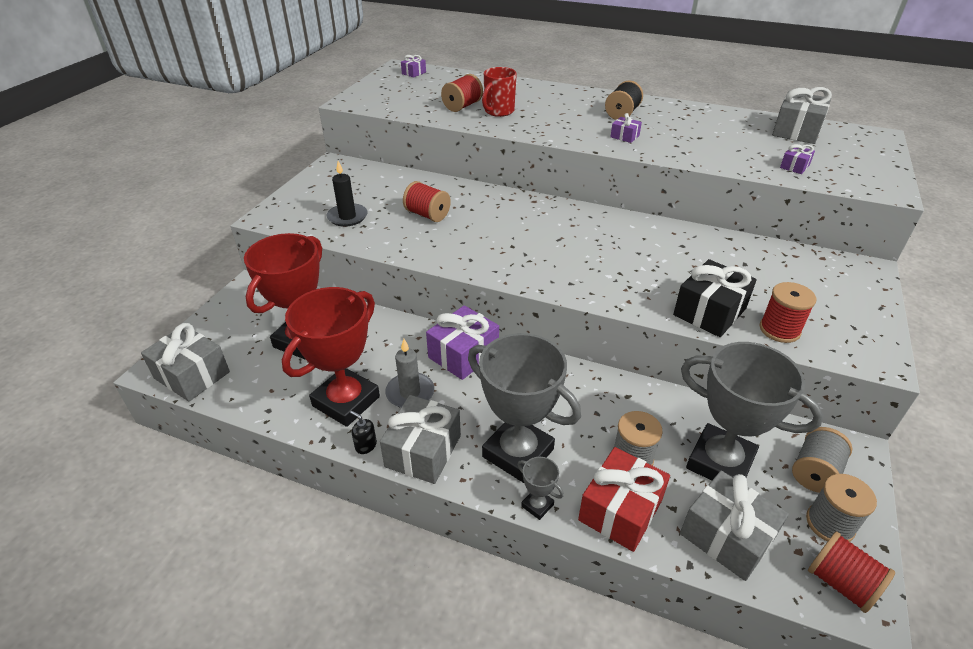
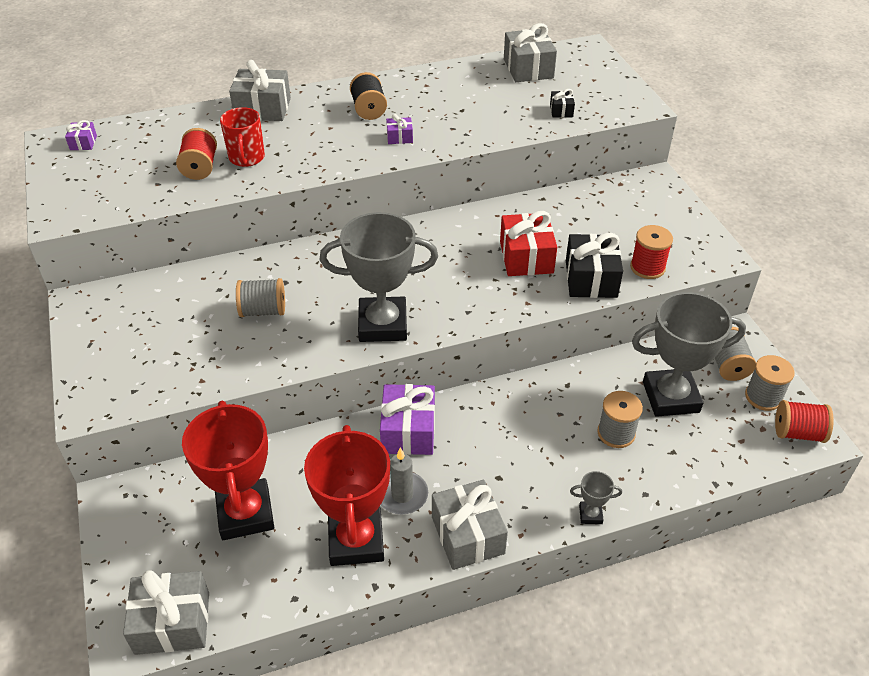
camera: 40 degrees left, 5 degrees up
black candle [327,161,367,227] -> none
black soap dispenser [350,411,377,454] -> none
red spool [403,181,451,222] -> grey spool [236,278,285,317]
grey trophy [468,333,581,483] -> grey trophy moved to [320,212,438,342]
red gift [578,447,670,552] -> red gift moved to [500,211,557,276]
grey gift [680,471,789,581] -> grey gift moved to [229,60,291,121]
purple gift [780,144,815,174] -> black gift [550,89,575,118]

